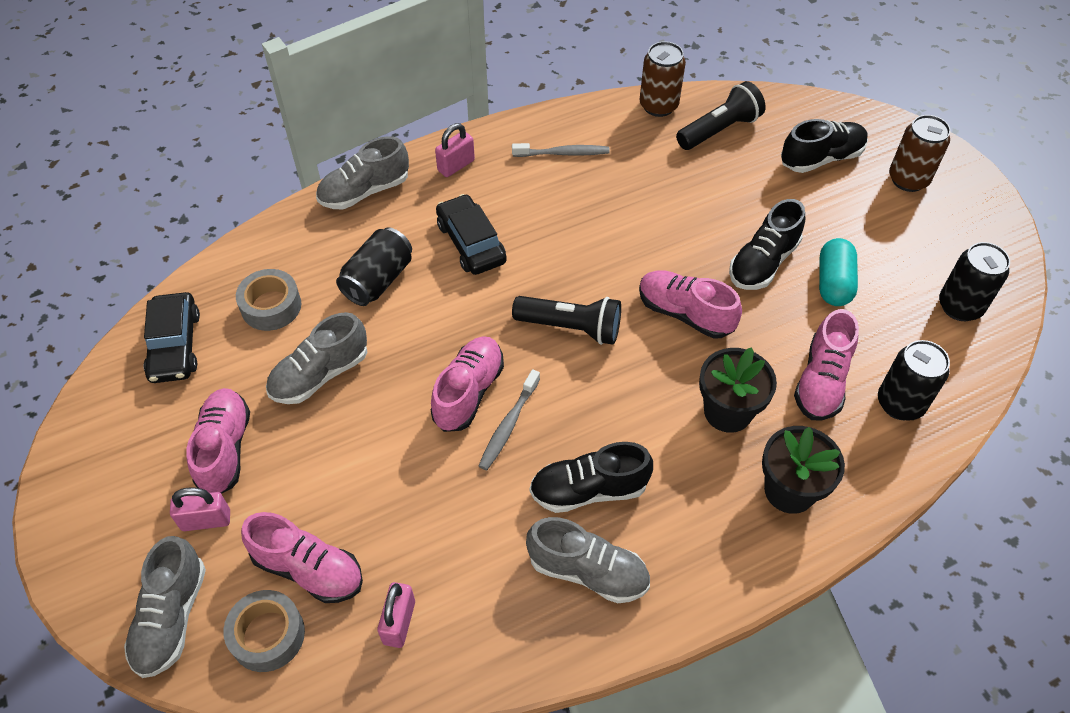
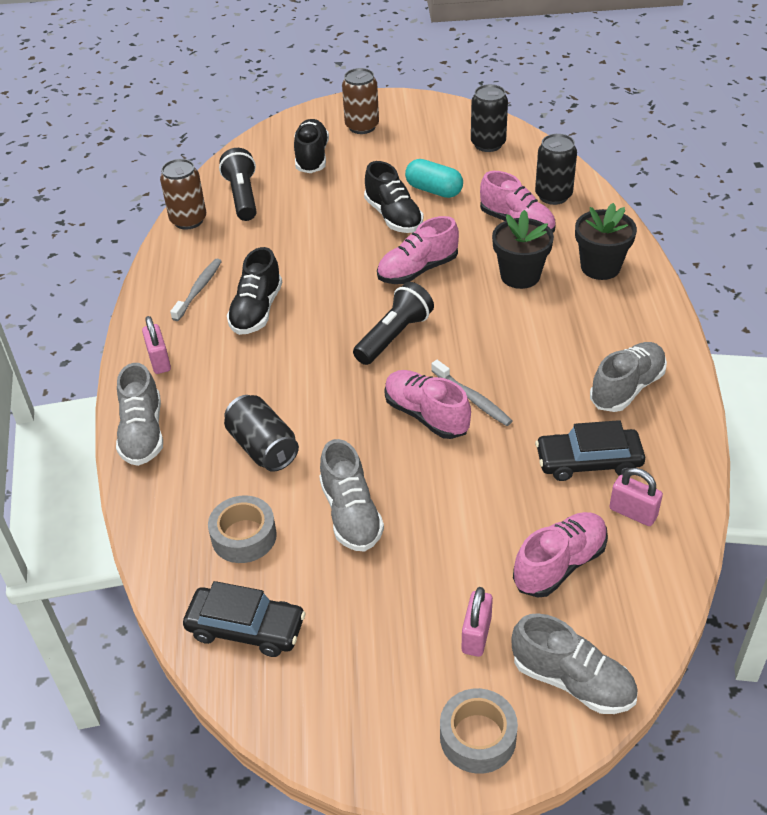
camera: 65 degrees left, 10 degrees down
pink shoe [186,388,250,494] -> none
grey tape [223,590,305,672] -> grey tape moved to [440,688,518,774]
black car [436,194,507,275] -> black car moved to [535,420,645,481]
black shoe [530,442,653,513] -> black shoe moved to [227,247,282,335]

